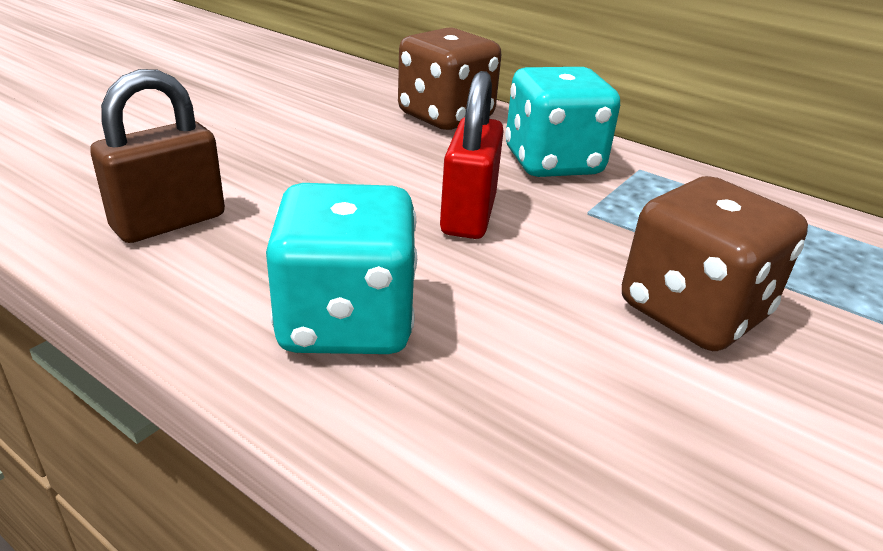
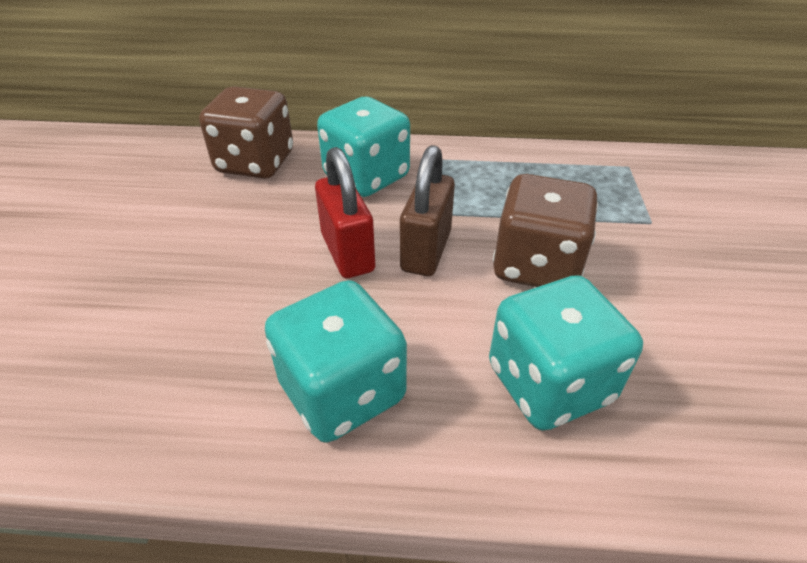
camera: 30 degrees left, 10 degrees up
brown padlock [90,69,225,243] -> brown padlock moved to [400,145,455,276]
none -> turquoise dice [489,275,643,431]

